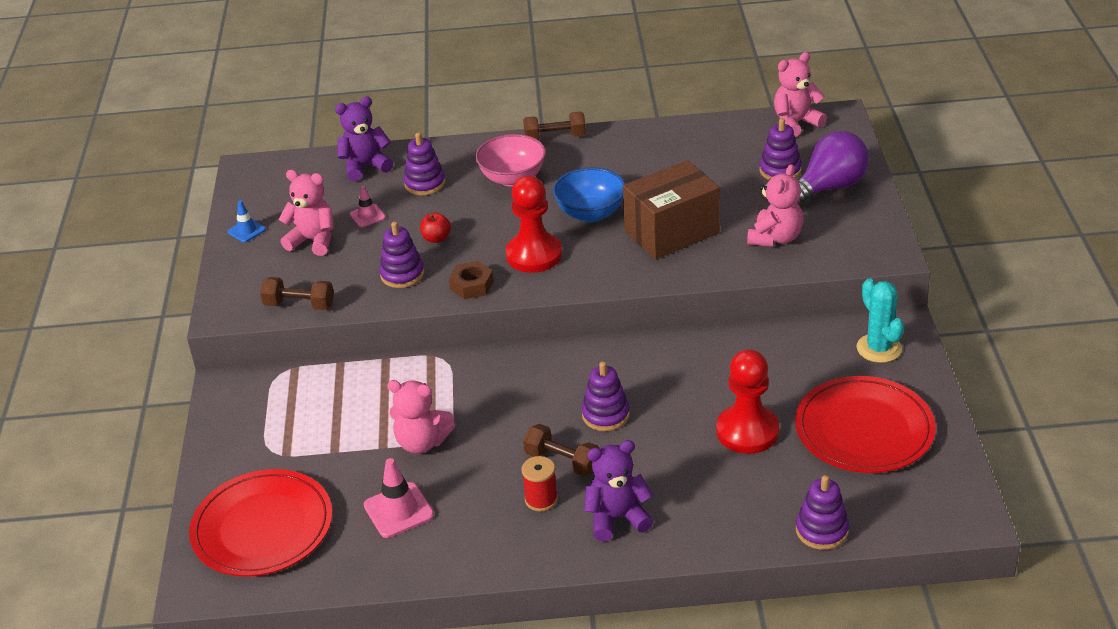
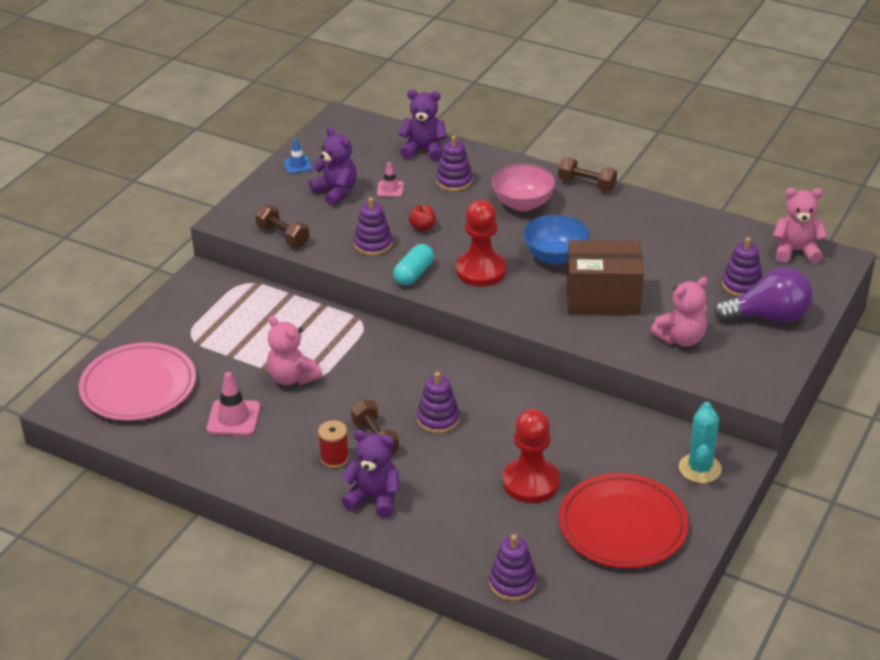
camera: 30 degrees right, 0 degrees up
red plate [189,469,333,577] -> pink plate [79,342,196,421]
pink teddy bear [278,170,334,256] -> purple teddy bear [309,127,357,206]
brown nut [449,261,494,299] -> turquoise capsule [393,244,434,286]

